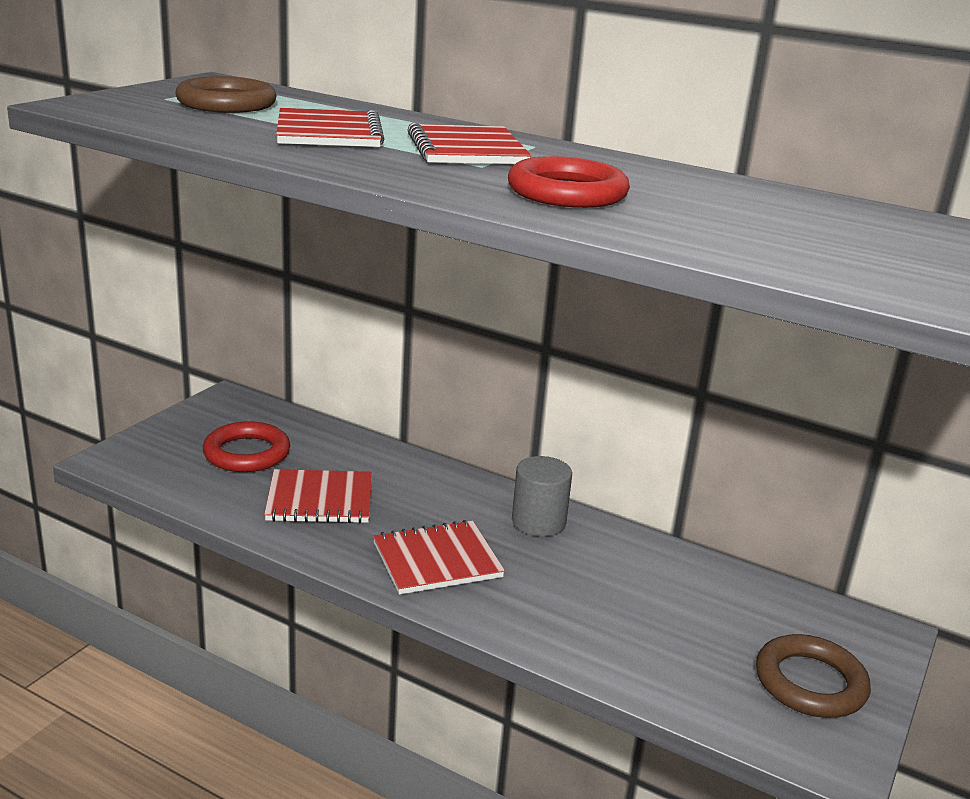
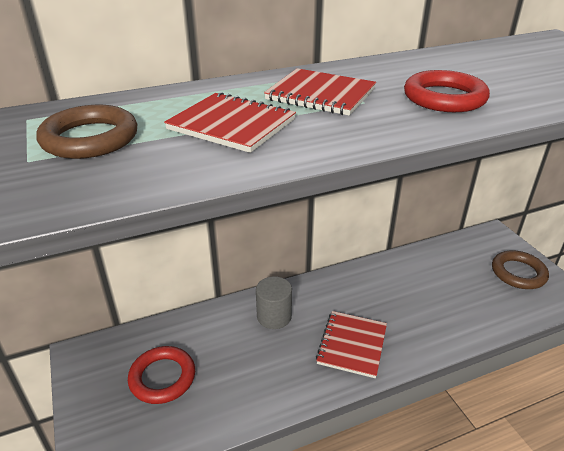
camera: 50 degrees left, 10 degrees up
red notebook [264,469,372,523] -> none
grey cylinder [512,456,572,536] -> grey cylinder moved to [256,276,292,329]

